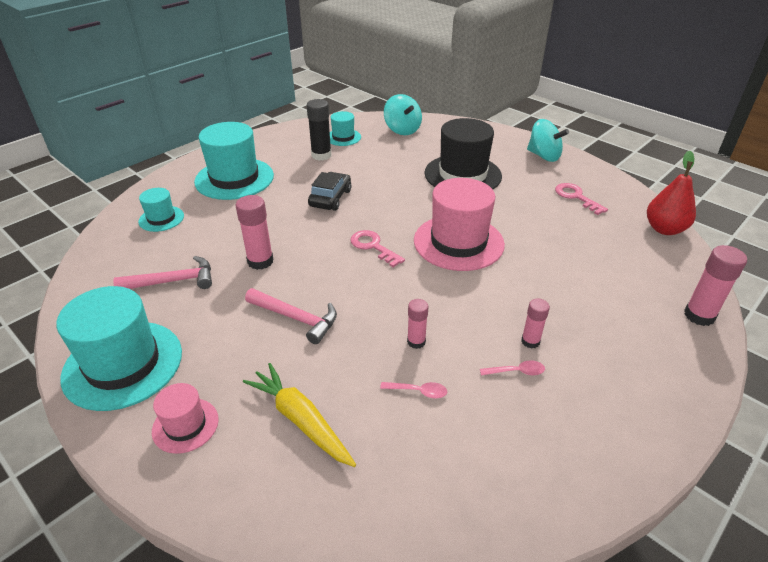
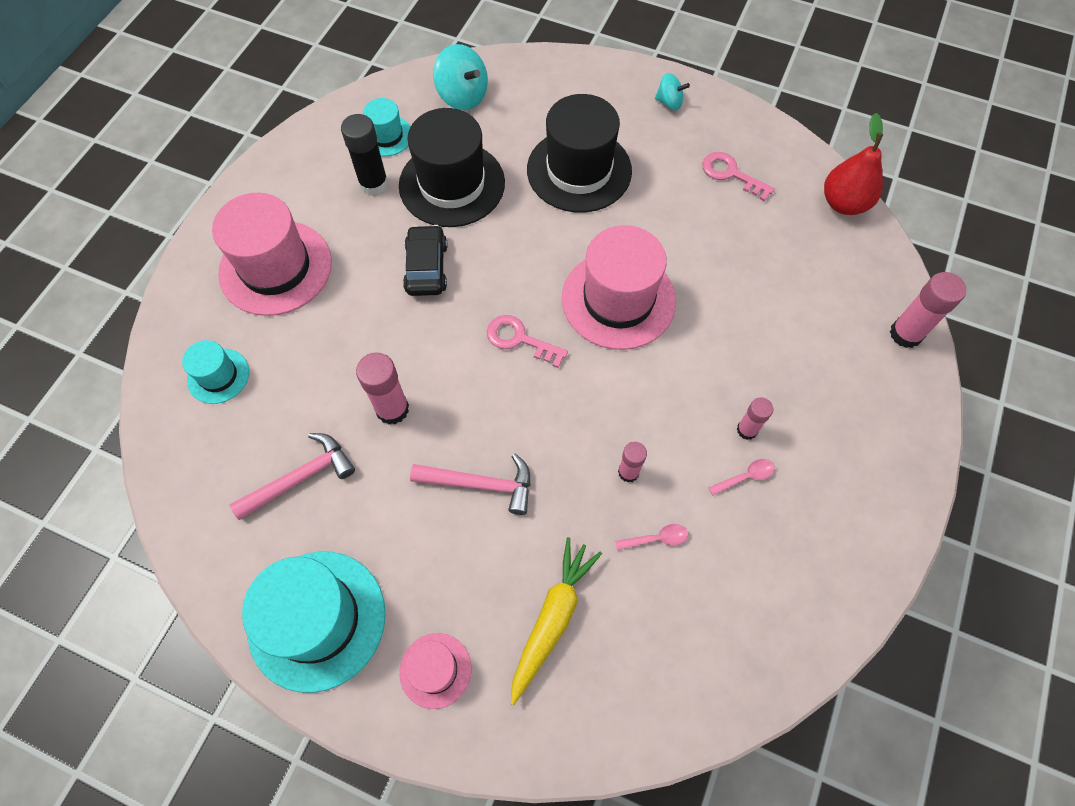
camera: 20 degrees left, 25 degrees up
turquoise hat [194,122,274,200] -> pink hat [212,193,332,316]
yellow carrot [243,363,356,467] -> yellow carrot turned 90 degrees clockwise [511,537,602,705]
turquoise spinning top [527,119,569,162] -> turquoise spinning top [655,73,690,110], size x0.60
none -> black hat [399,108,505,227]

